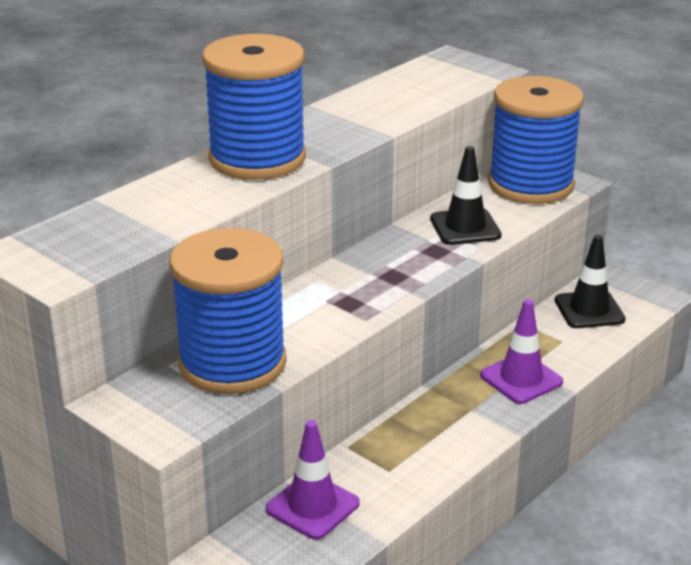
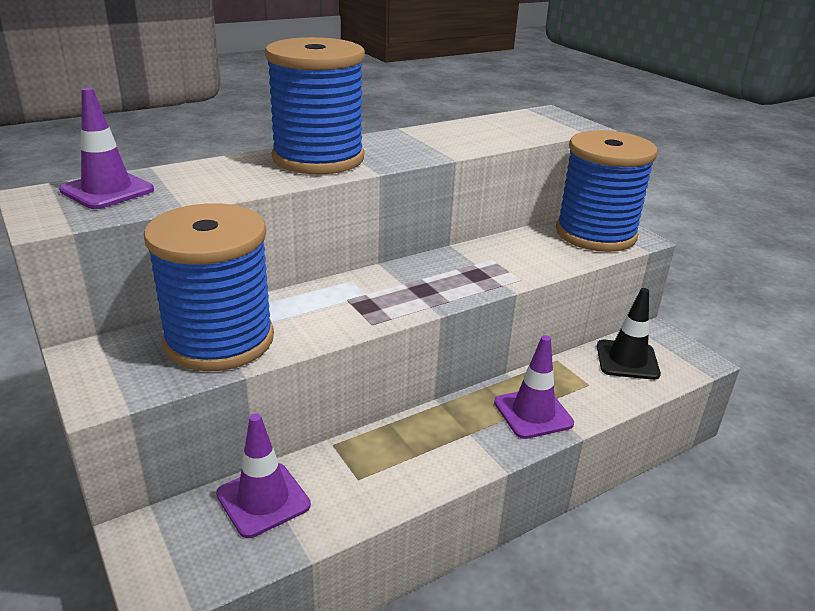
camera: 15 degrees right, 0 degrees up
black traffic cone [430,146,502,245] -> none
none -> purple traffic cone [59,87,154,209]

